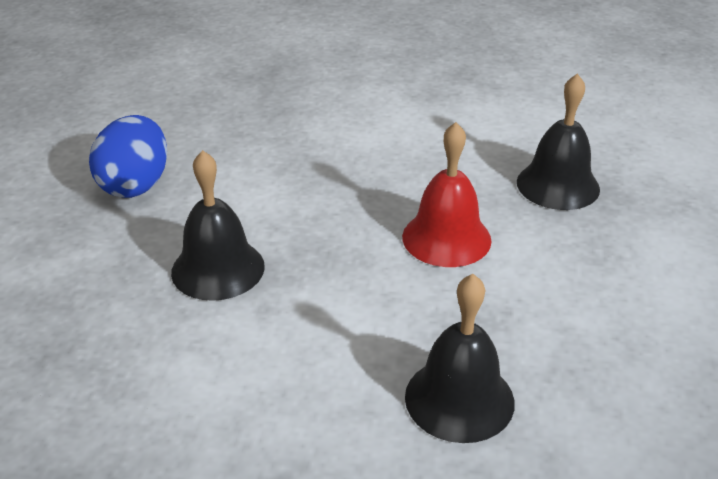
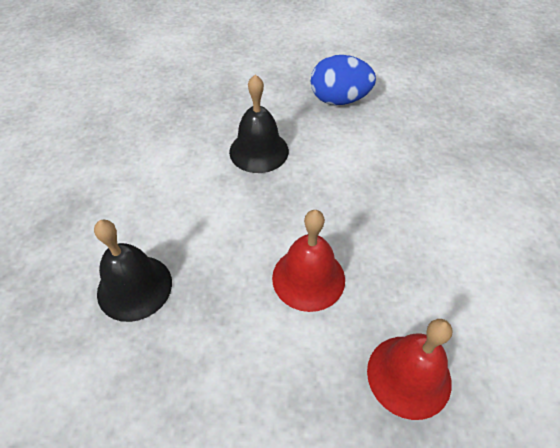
camera: 85 degrees right, 15 degrees up
black bell [517,73,600,210] -> red bell [367,319,453,420]

